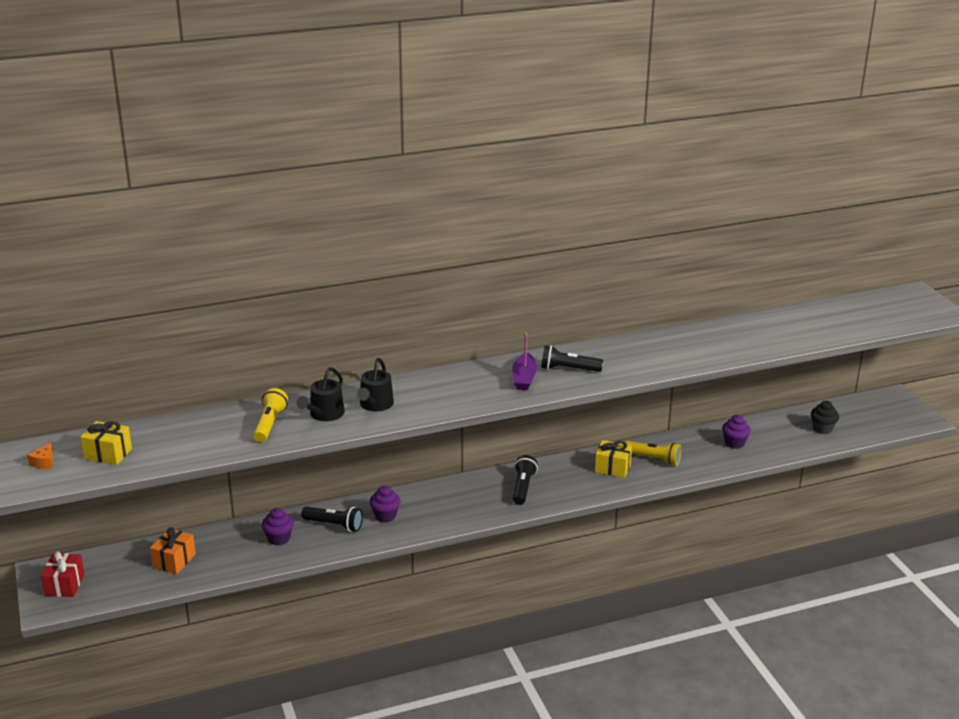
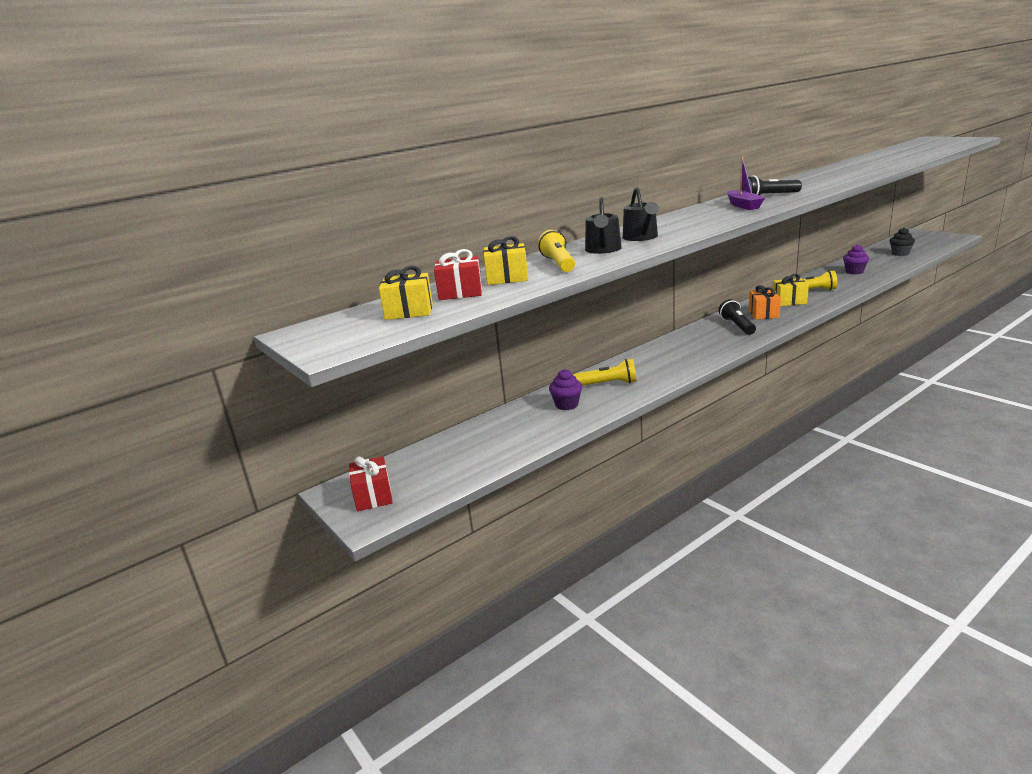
camera: 15 degrees left, 5 degrees down
orange cheese [27,443,53,469] -> none
orange gift [150,527,196,574] -> orange gift moved to [749,285,781,319]
black flashlight [301,507,363,532] -> yellow flashlight [573,359,636,386]
purple cupcake [370,485,401,522] -> none
none -> red gift [434,249,482,300]
none -> yellow gift [483,236,528,285]

